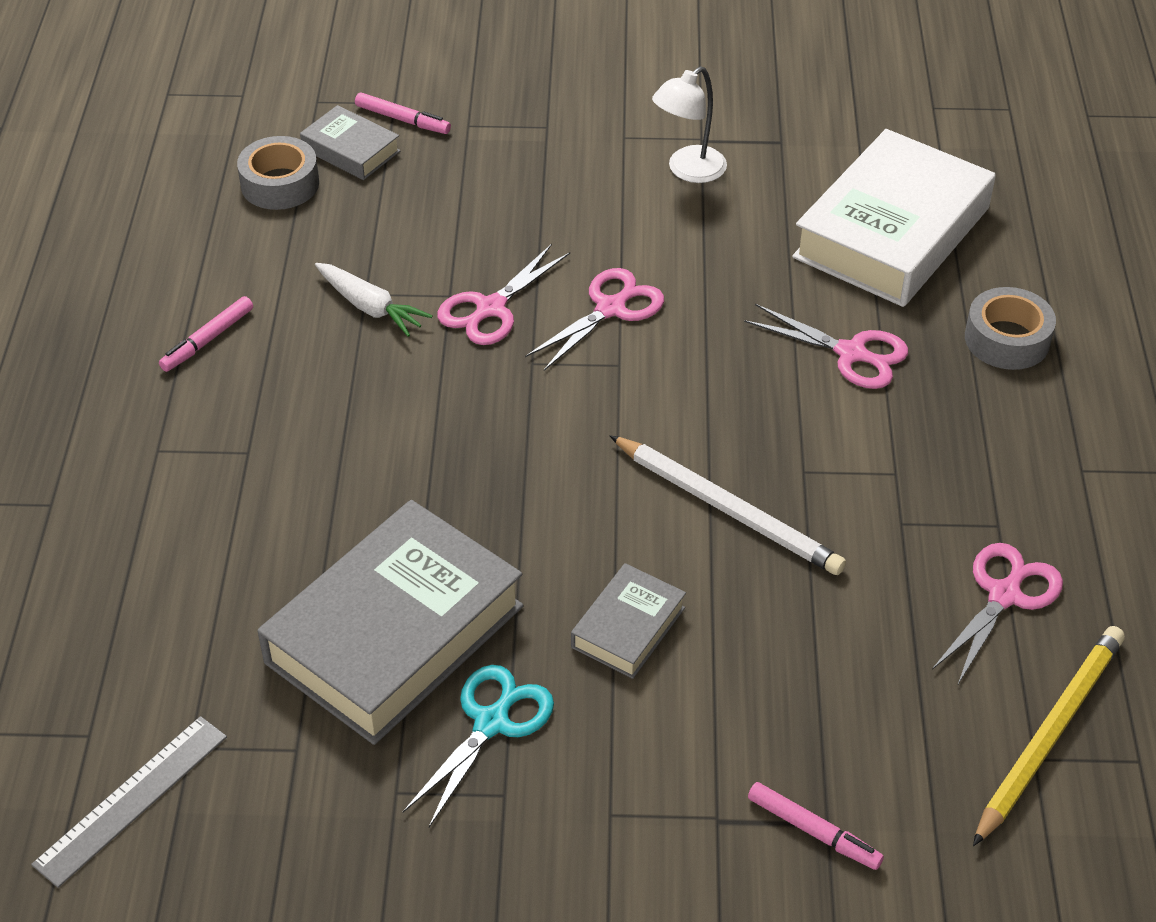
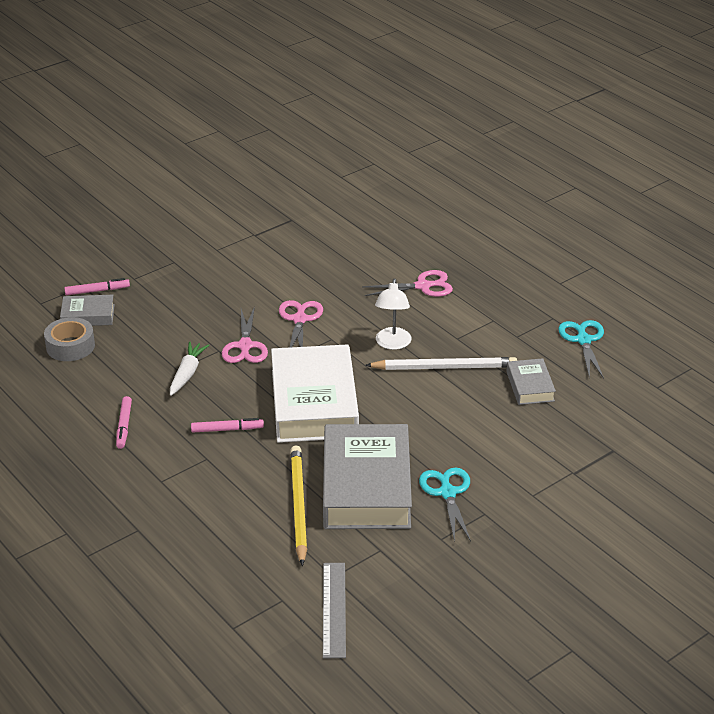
camera: 40 degrees left, 10 degrees down
white carrot [315,263,433,337] -> white carrot turned 75 degrees counterclockwise [170,342,209,396]
grey book [571,563,686,679] -> grey book moved to [506,358,556,405]
white lamp [652,66,727,183] -> white lamp moved to [375,278,412,350]
pink marker [748,782,884,870] -> pink marker moved to [191,418,264,433]
white book [792,129,996,307] -> white book moved to [271,344,359,443]
pink scissors [932,543,1063,684] -> turquoise scissors [558,320,604,379]
grey tape [965,287,1056,370] -> none
yellow pencil [973,626,1125,846] -> yellow pencil moved to [290,446,307,566]

